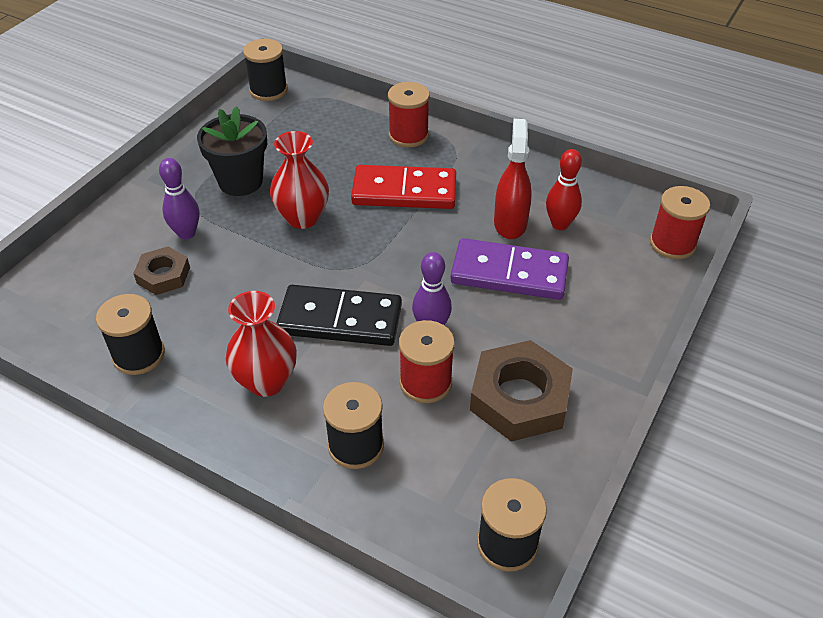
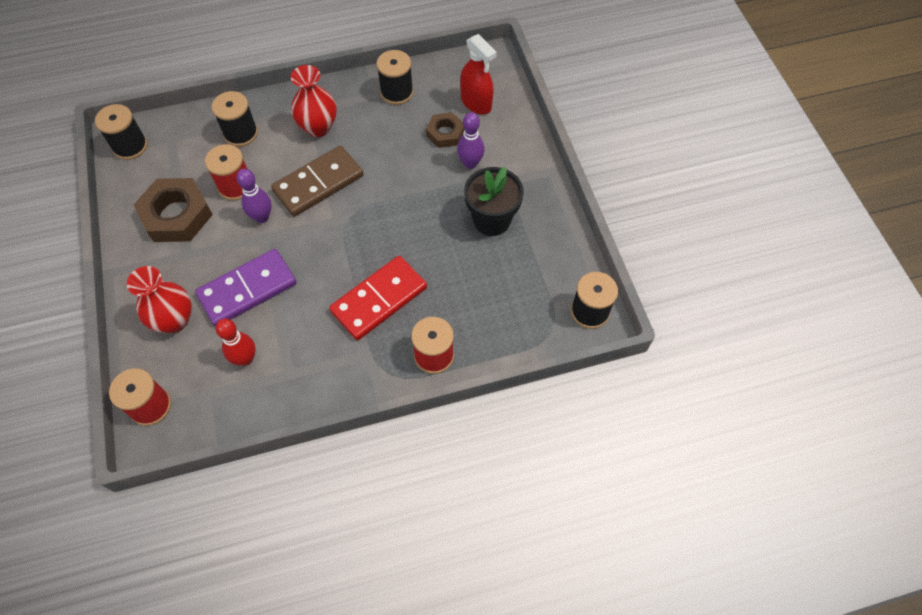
camera: 135 degrees right, 15 degrees up
red vase [270,131,329,229] -> red vase moved to [127,266,192,333]
black domino [276,285,402,346] -> brown domino [271,146,363,217]
red spray bottle [494,119,532,239] -> red spray bottle moved to [460,34,497,114]

